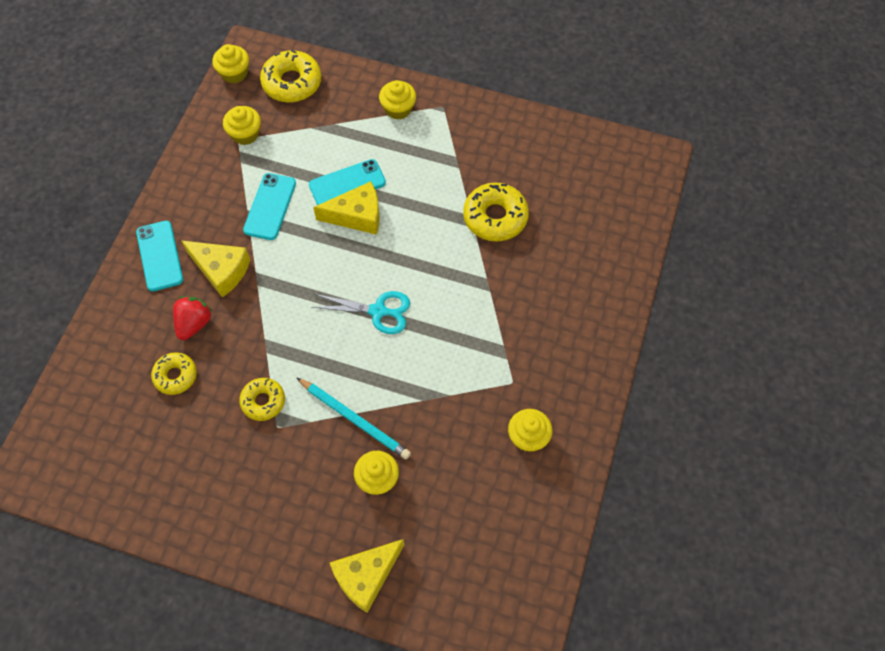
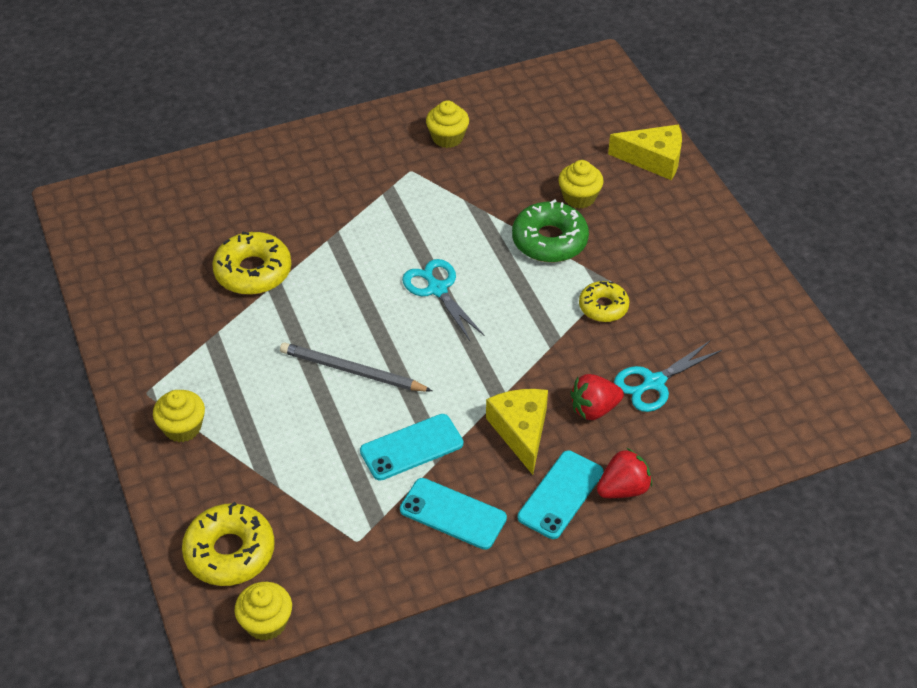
camera: 130 degrees left, 15 degrees down
yellow donut [151,352,197,395] -> turquoise scissors [614,341,722,412]
yellow cupcake [223,106,261,145] -> none
turquoise pencil [296,377,411,460] -> green donut [512,199,589,262]
turquoise phone [309,159,386,205] -> turquoise phone moved to [400,478,507,550]
yellow cheese [313,181,380,235] -> grey pencil [280,342,432,392]
none -> red strawberry [597,448,652,498]

